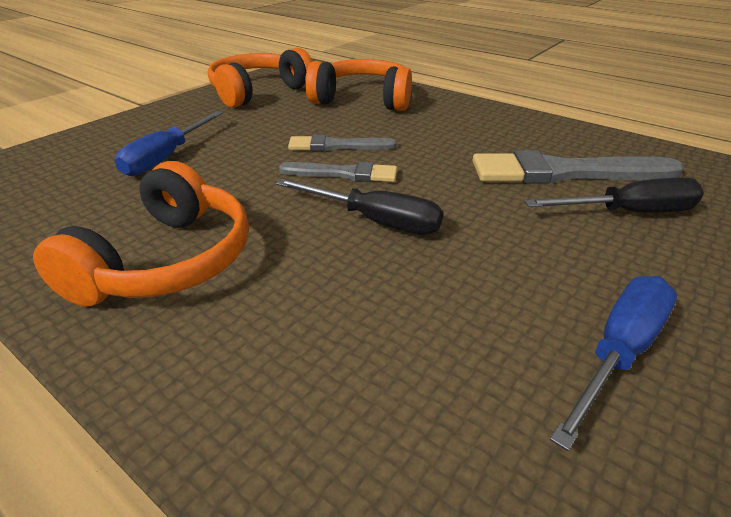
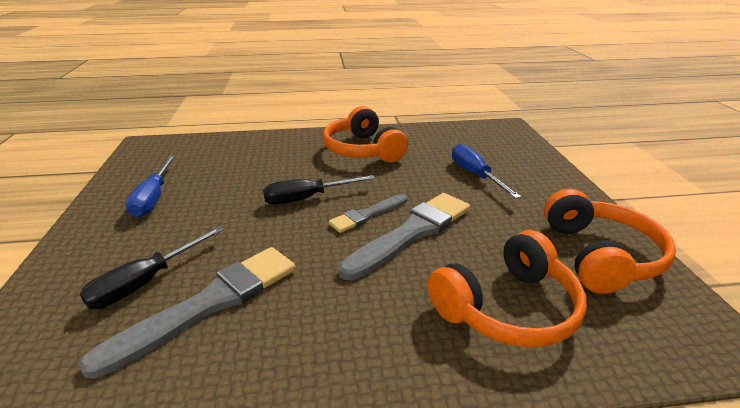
camera: 135 degrees right, 5 degrees down
grey brush [288,135,397,151] -> grey brush [338,193,470,281], size x1.74

